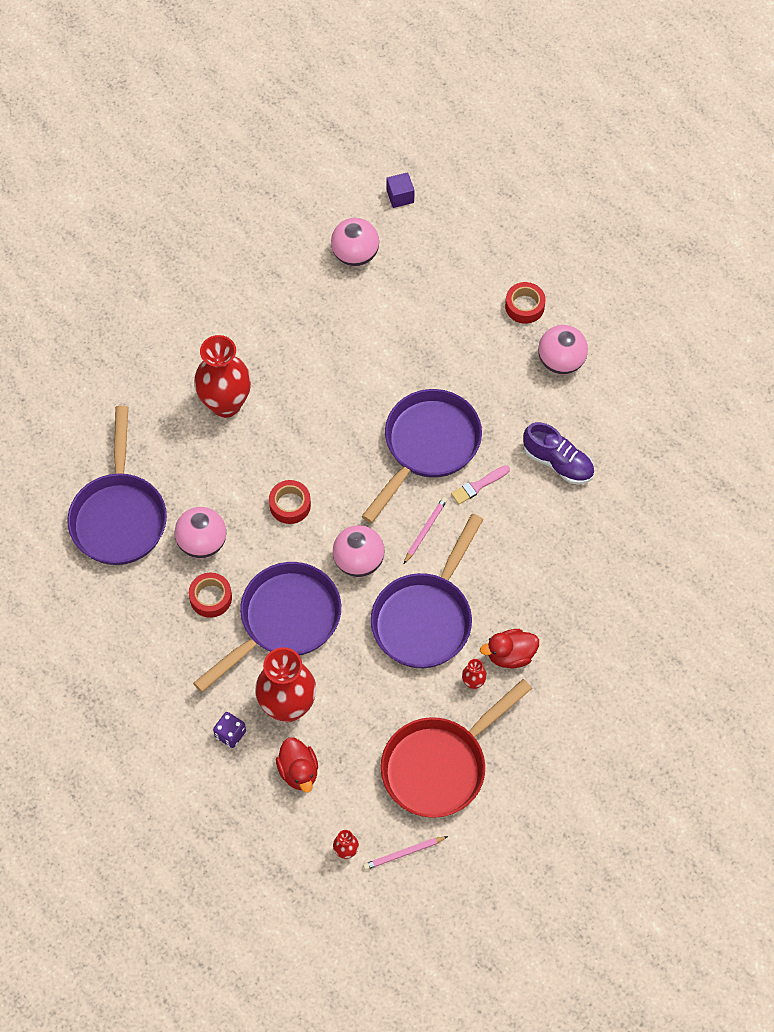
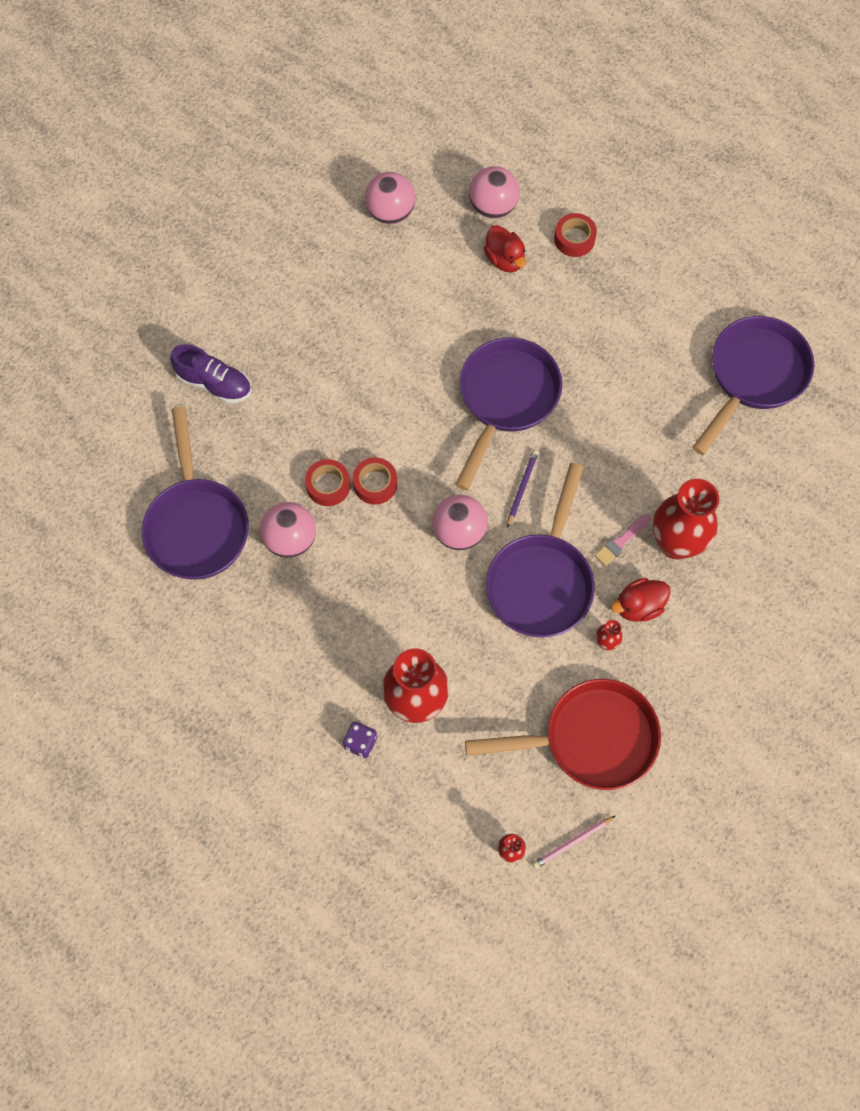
camera: 10 degrees left, 5 degrees up
red tape [189,573,232,618] -> red tape moved to [305,459,350,506]
purple pan [193,562,341,692] -> purple pan moved to [692,316,814,455]
red vase [194,335,251,418] -> red vase moved to [653,479,719,560]
red duck [276,737,318,793] -> red duck moved to [484,225,526,273]
red pan [381,679,532,818] -> red pan turned 135 degrees counterclockwise [465,679,661,790]
purple cube [386,172,415,208] -> none
pink pencil [404,497,447,564] -> purple pencil [507,450,539,528]
pink brush [451,465,510,504] -> pink brush moved to [595,514,651,566]
purple shoe [523,422,594,484] -> purple shoe moved to [170,344,251,404]
pink ball [538,325,588,374] -> pink ball moved to [469,166,519,219]

